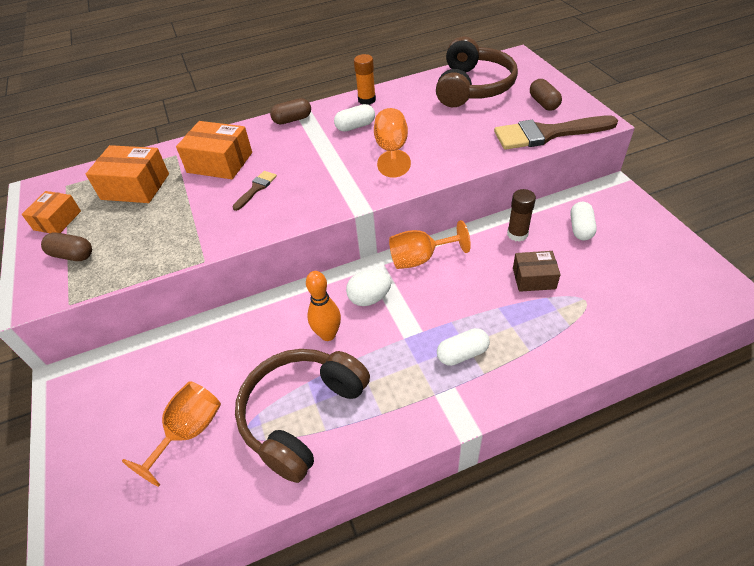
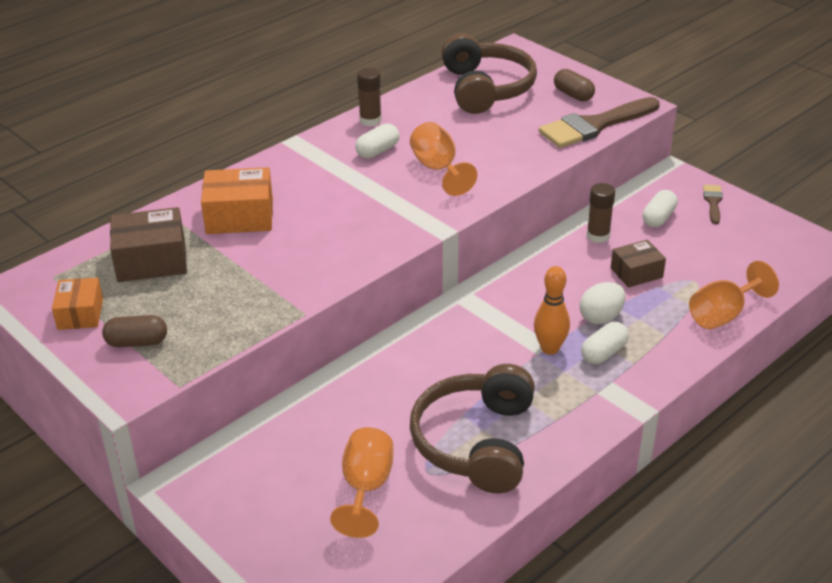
camera: 25 degrees left, 10 degrees down
orange box [86,145,169,203] -> brown box [110,207,187,282]
brown brush [232,171,277,211] -> brown brush moved to [703,185,723,224]
brown capsule [270,98,311,124] -> none
orange bowling pin [306,271,341,341] -> orange bowling pin moved to [534,266,570,355]
white egg [346,270,391,306] -> white egg moved to [580,282,625,324]
orange glue stick [354,54,376,105] -> brown glue stick [357,68,382,126]
orange goblet [389,220,471,269] -> orange goblet moved to [689,261,779,329]
white capsule [570,202,597,240] -> white capsule turned 45 degrees clockwise [642,190,678,227]

